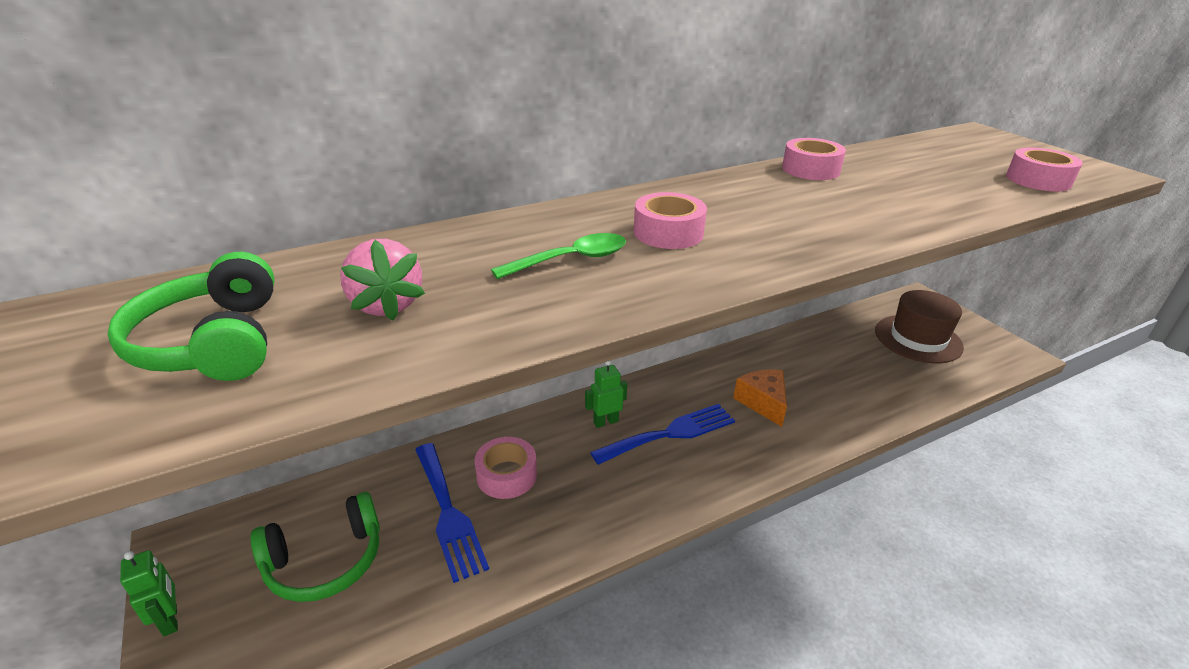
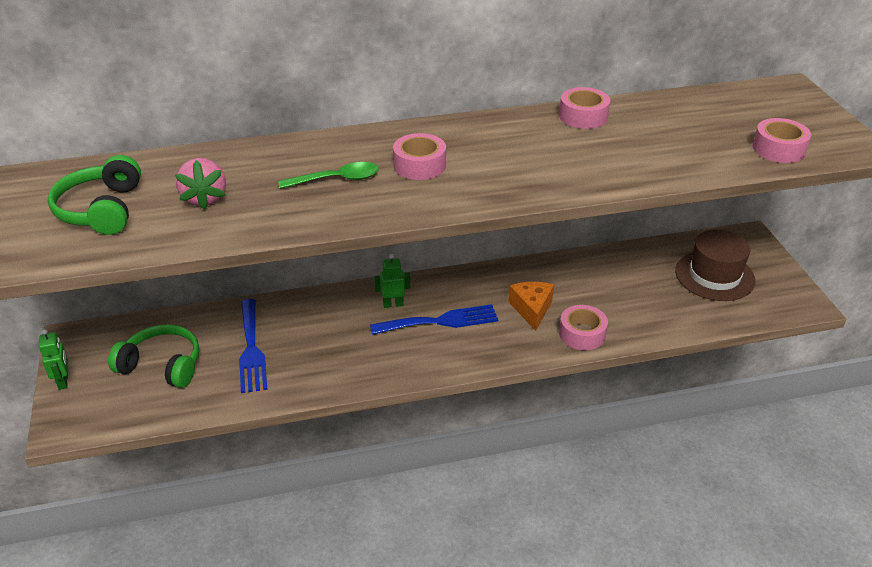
camera: 15 degrees right, 5 degrees up
green headphones [250,492,380,602] -> green headphones turned 150 degrees counterclockwise [108,324,199,388]
pink tape [474,437,537,499] -> pink tape moved to [559,305,608,350]

